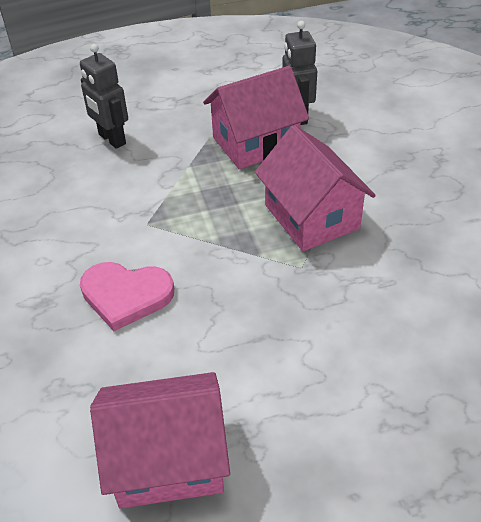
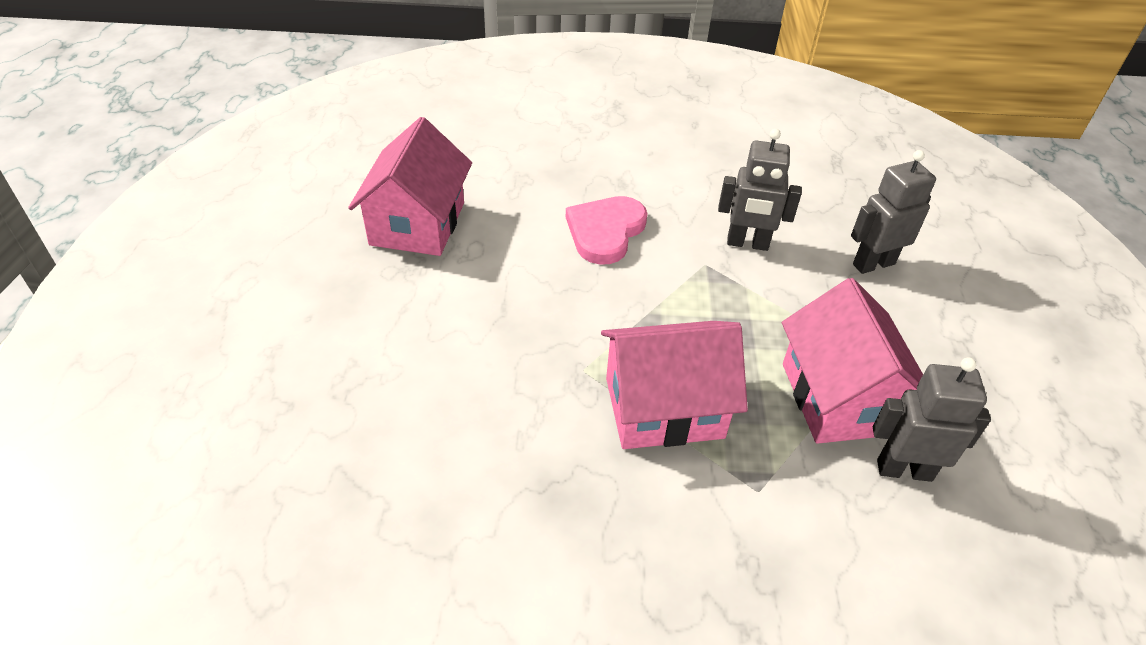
camera: 105 degrees right, 0 degrees up
none -> grey robot [718,129,802,251]

